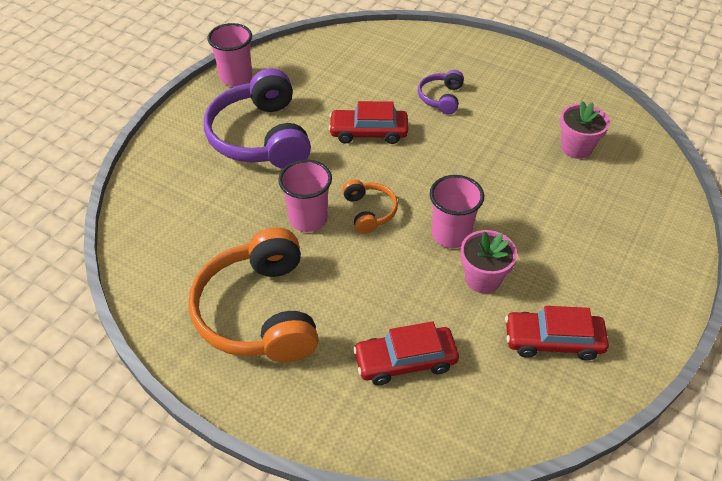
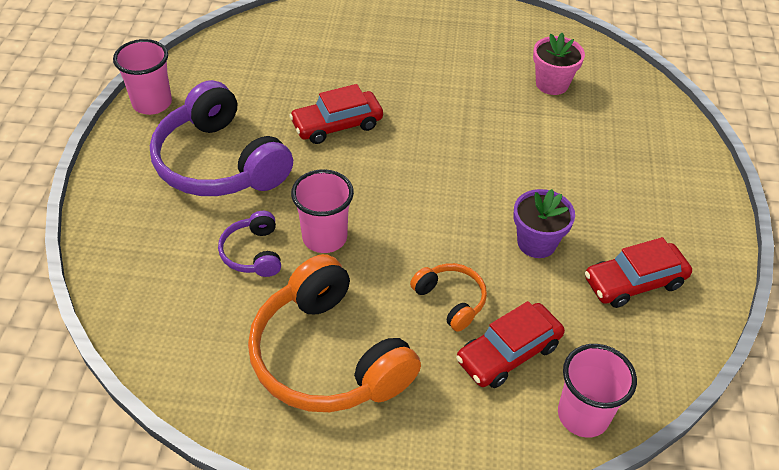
camera: 25 degrees left, 0 degrees up
orange headphones [342,180,398,234] -> orange headphones moved to [410,263,487,332]
purple headphones [418,70,464,114] -> purple headphones moved to [218,211,281,277]
pink cup [430,175,484,248] -> pink cup moved to [558,344,637,438]
pink flower pot [460,230,517,293] -> purple flower pot [514,189,575,258]

